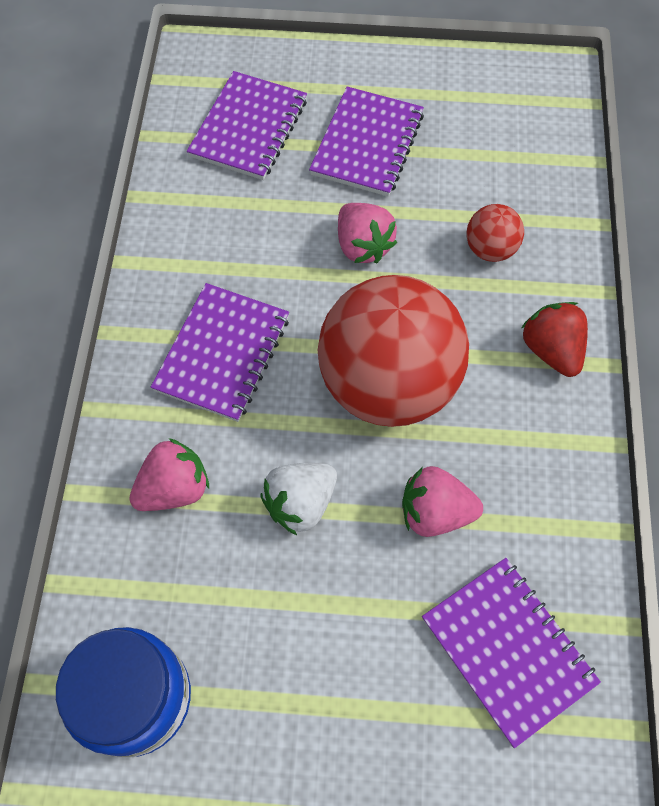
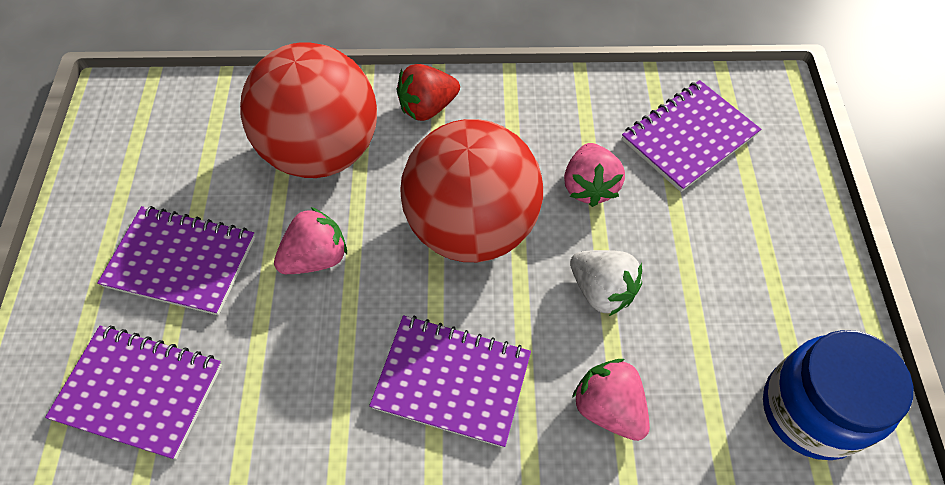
camera: 95 degrees left, 5 degrees down
red ball [466,204,524,262] -> red ball [240,42,377,178], size x2.35

